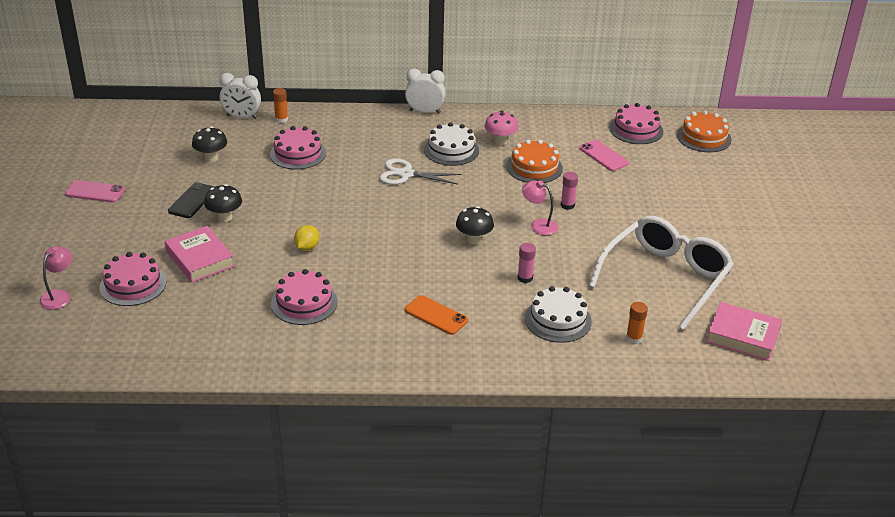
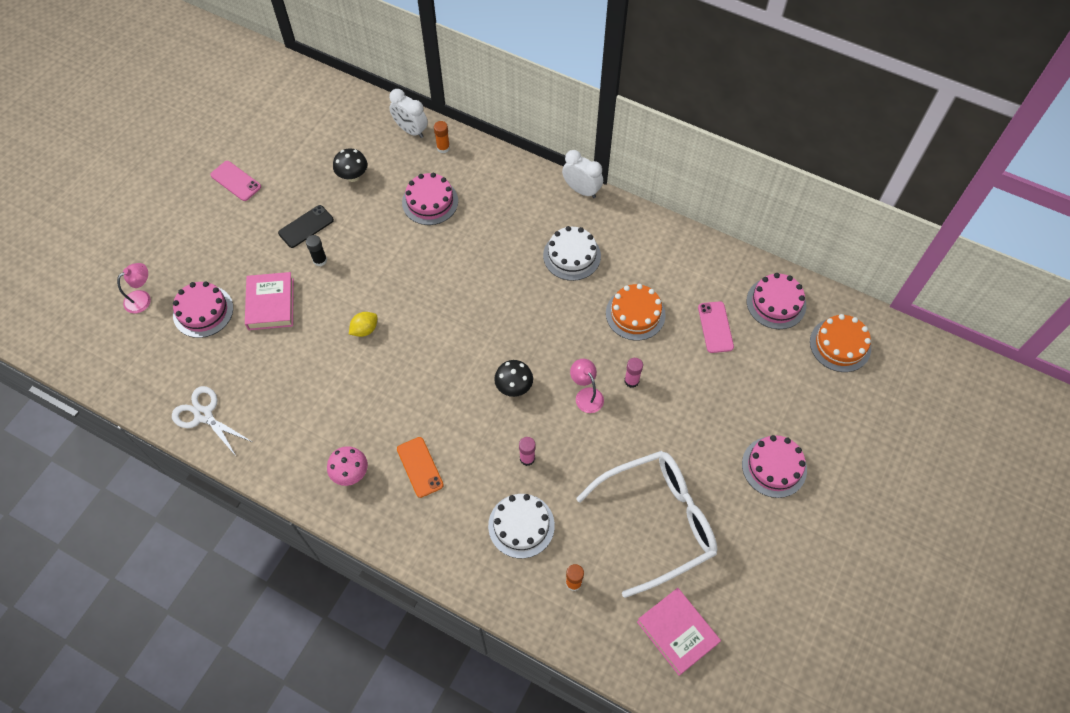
camera: 30 degrees right, 25 degrees up
black mushroom [204,184,242,222] -> black glue stick [306,235,327,266]
pink cake [271,269,338,325] -> pink cake moved to [742,435,807,498]
white scissors [379,158,461,185] -> white scissors moved to [172,386,252,456]
pink mushroom [484,111,518,145] -> pink mushroom moved to [327,446,368,486]

